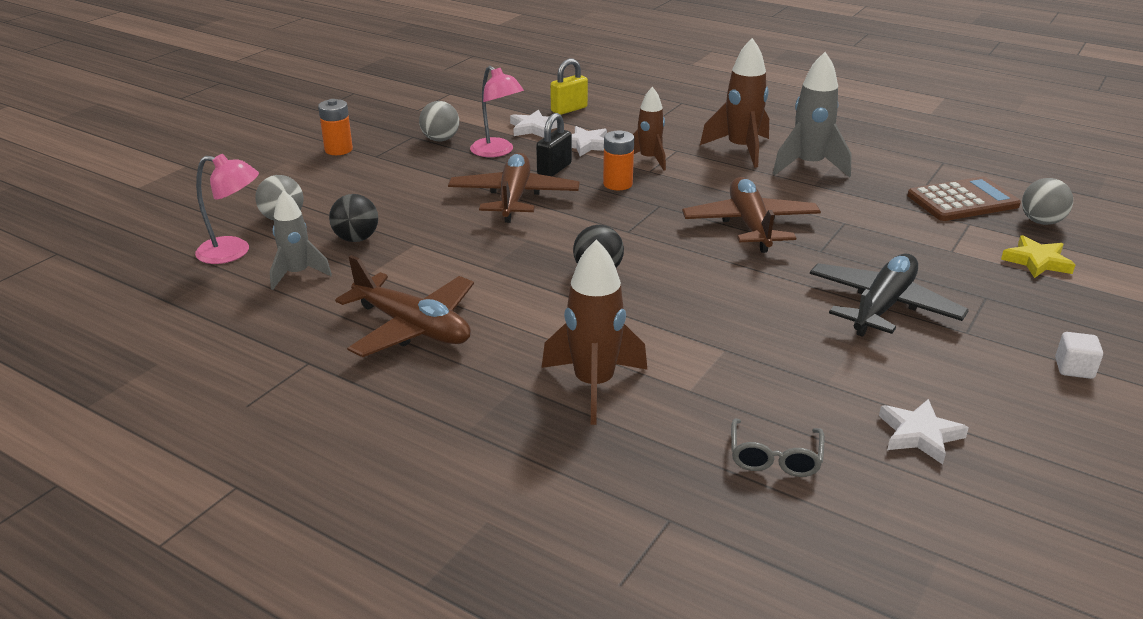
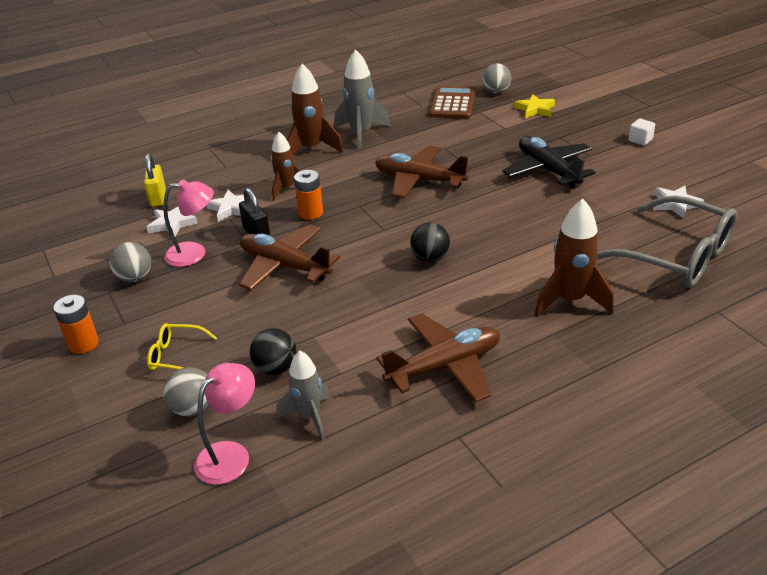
camera: 60 degrees left, 5 degrees up
grey glasses [731,418,825,477] -> grey glasses [597,195,737,288], size x2.20
none -> yellow glasses [147,323,217,370]

